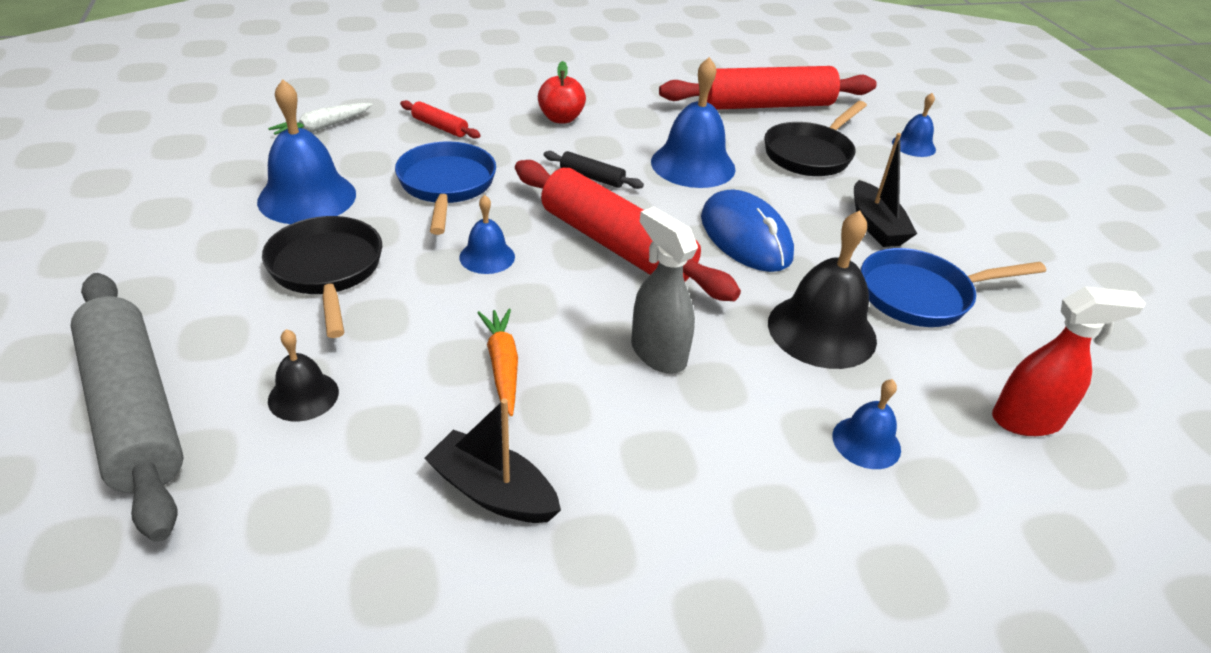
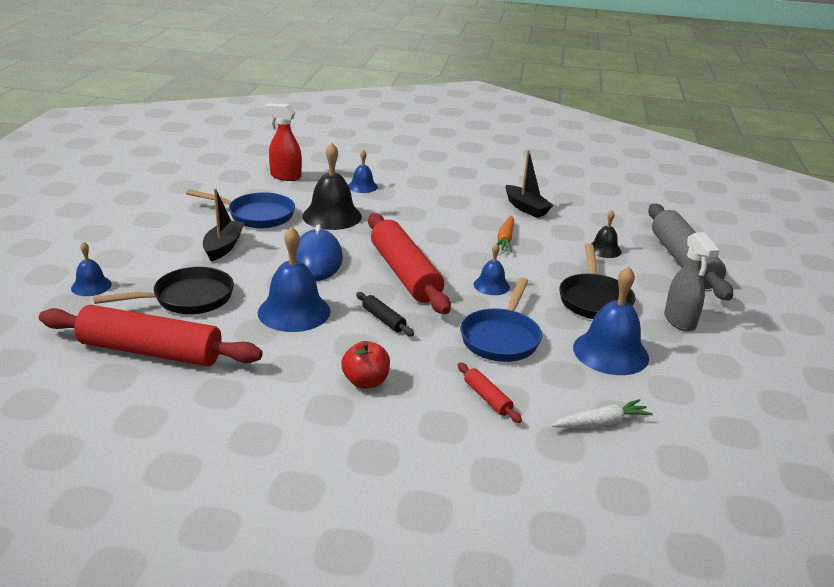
camera: 155 degrees left, 10 degrees down
grey spray bottle [631,207,698,374] -> grey spray bottle moved to [664,232,720,332]

